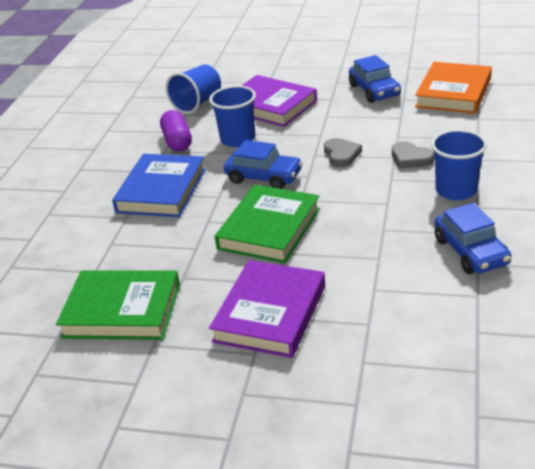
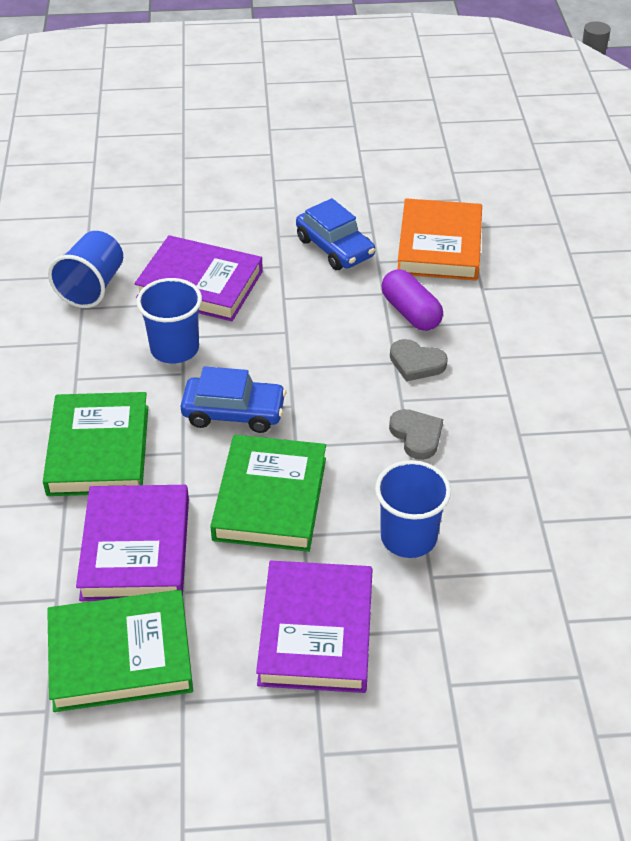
camera: 20 degrees left, 10 degrees up
blue book [112,154,206,217] -> green book [43,392,148,496]
purple capsule [160,110,192,152] -> purple capsule moved to [381,269,443,331]
grey heart [324,138,362,167] -> grey heart moved to [389,409,443,460]
blue cup [431,129,487,200] -> blue cup moved to [375,460,451,558]
blue car [435,203,512,274] -> none
none -> purple book [76,485,189,601]

